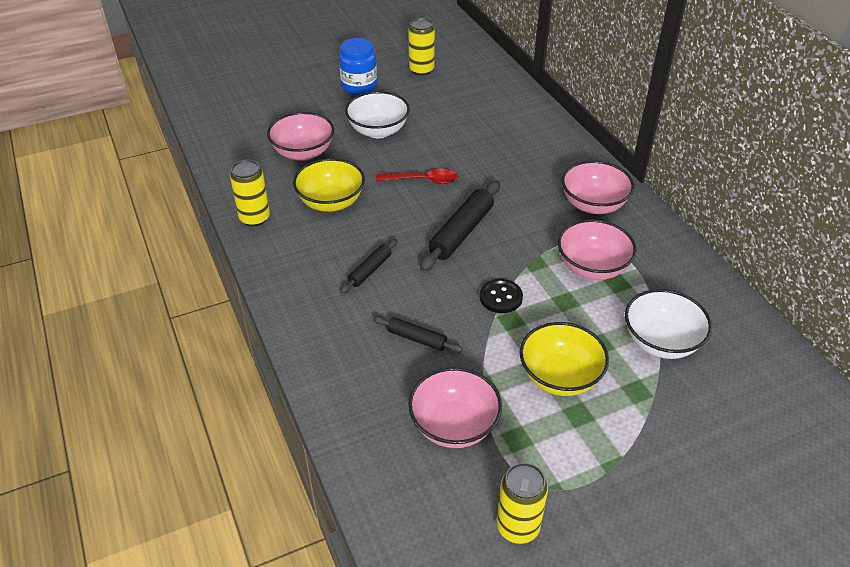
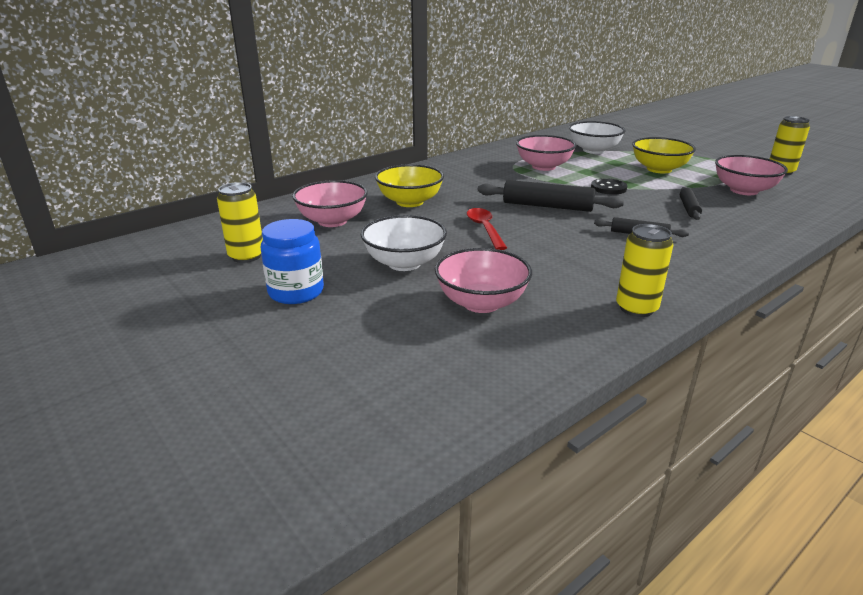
camera: 105 degrees left, 15 degrees down
yellow bowl [293,158,365,212] -> yellow bowl moved to [375,164,444,207]
pink bowl [562,161,634,214] -> pink bowl moved to [292,180,368,227]

